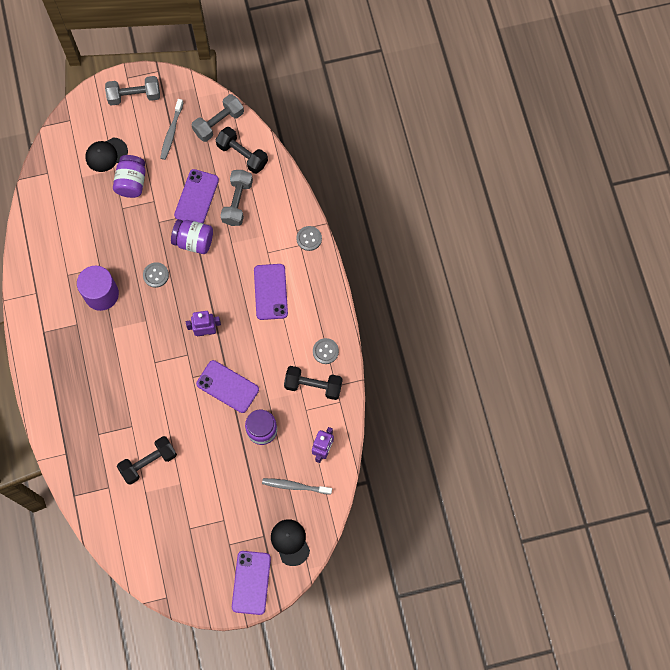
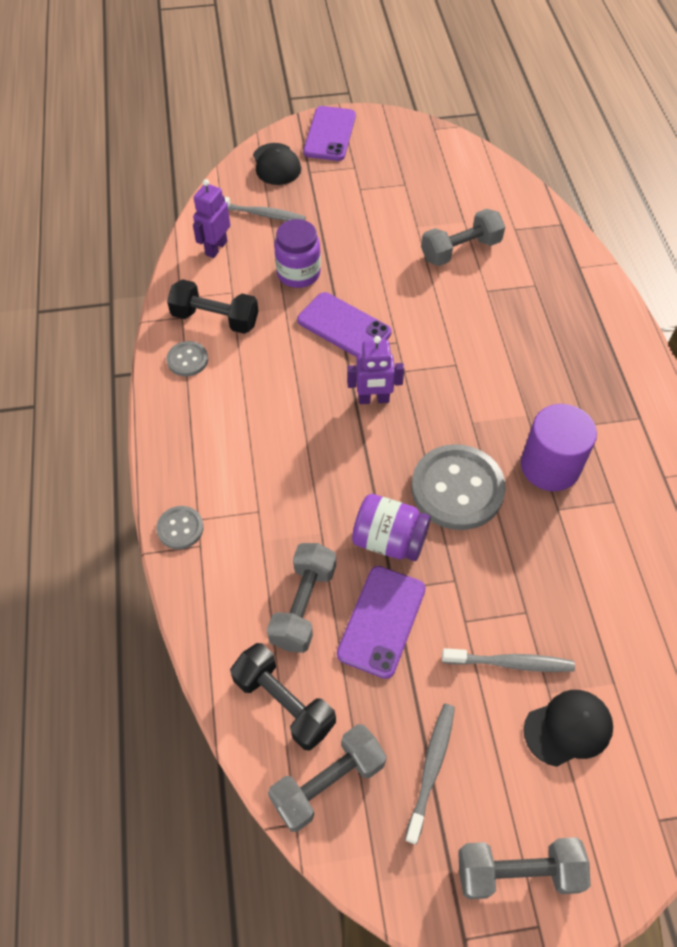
camera: 175 degrees left, 15 degrees down
purple jar [113,155,146,198] -> grey toothbrush [442,648,575,672]
black dumbbell [117,436,177,484] -> grey dumbbell [421,209,505,266]
grey button [143,262,169,288] -> grey button [412,444,506,530], size x2.06
purple phone [254,264,288,320] -> none

